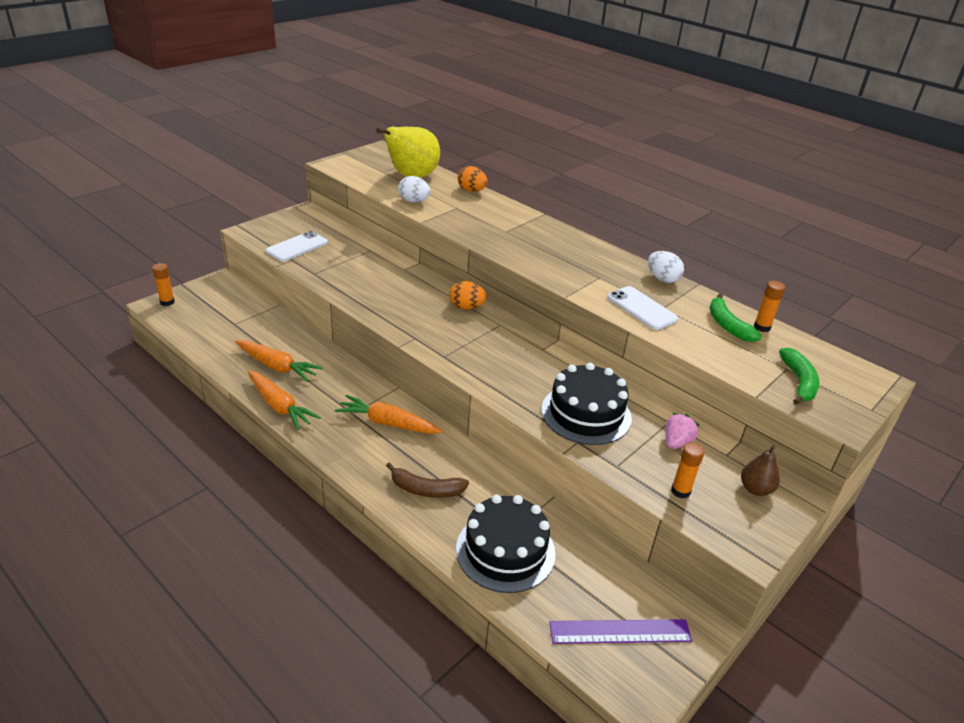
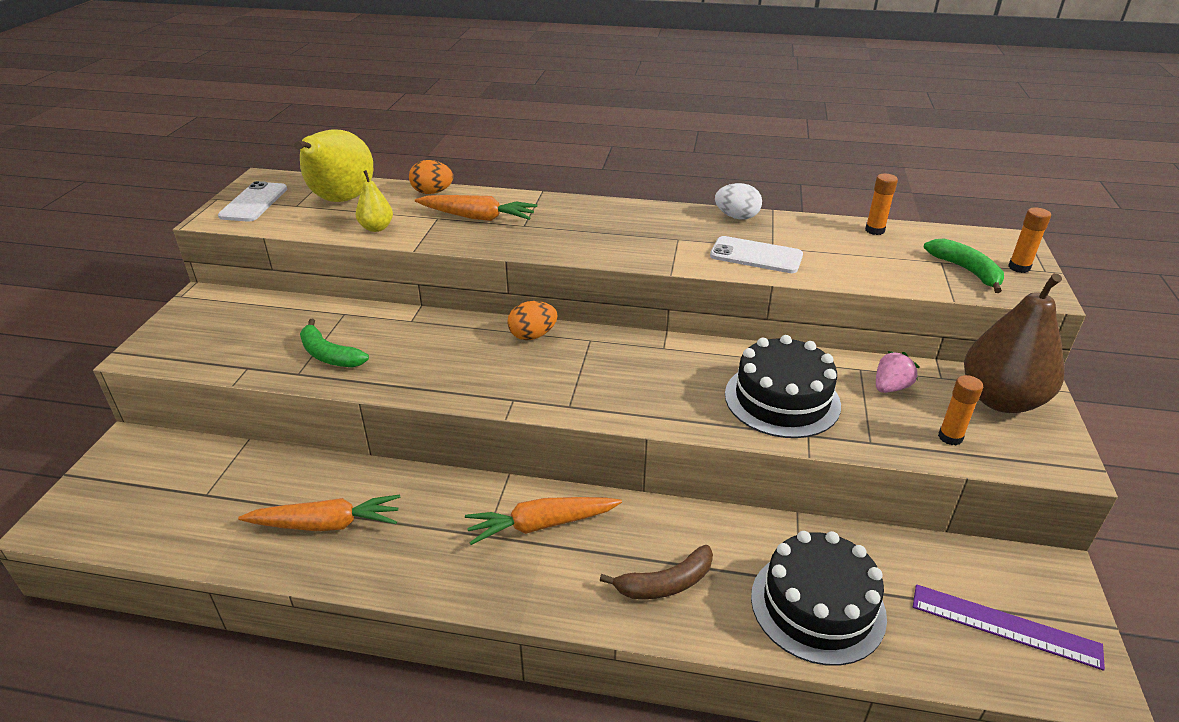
camera: 30 degrees left, 0 degrees up
orange glue stick [152,263,175,306] -> orange glue stick moved to [1008,208,1051,273]
orange carrot [247,370,321,430] -> orange carrot moved to [415,195,537,221]
white phone [266,231,328,262] -> white phone moved to [218,181,287,222]
white egg [398,176,430,202] -> yellow pear [356,170,393,232]
purple ruler [550,619,692,644] -> purple ruler turned 60 degrees clockwise [913,584,1105,671]
pink strawberry [665,413,700,449] -> pink strawberry turned 45 degrees clockwise [876,351,919,393]
green banana [709,293,762,342] -> green banana moved to [300,319,369,367]
brown pear [741,445,780,496] -> brown pear [964,273,1065,413], size x2.08

